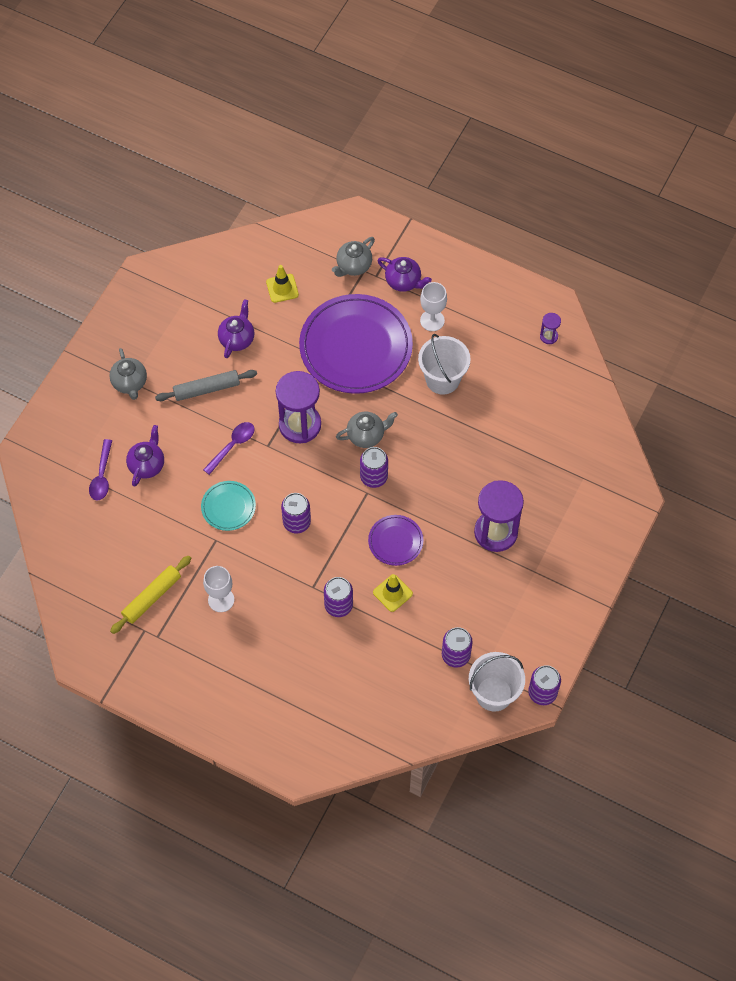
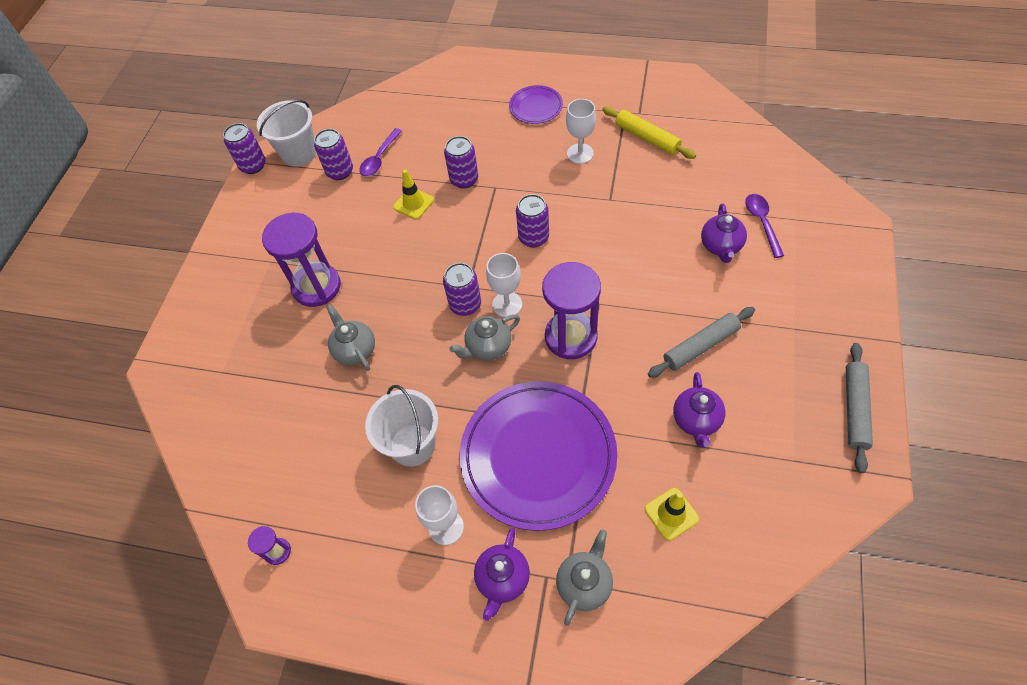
camera: 170 degrees right, 5 degrees down
grey teapot [109,348,147,400] -> grey teapot moved to [326,304,375,371]
yellow rolling pin [110,556,191,634] -> yellow rolling pin turned 75 degrees counterclockwise [602,106,696,159]
turquoise plate [201,481,256,531] -> none
purple spoon [203,422,255,475] -> purple spoon moved to [359,128,402,176]
purple plate [368,515,423,566] -> purple plate moved to [509,85,563,124]
purple teapot [377,257,432,292] -> purple teapot turned 90 degrees counterclockwise [474,528,530,621]
none -> white goblet [486,253,522,317]
none -> grey rolling pin [846,343,873,473]

